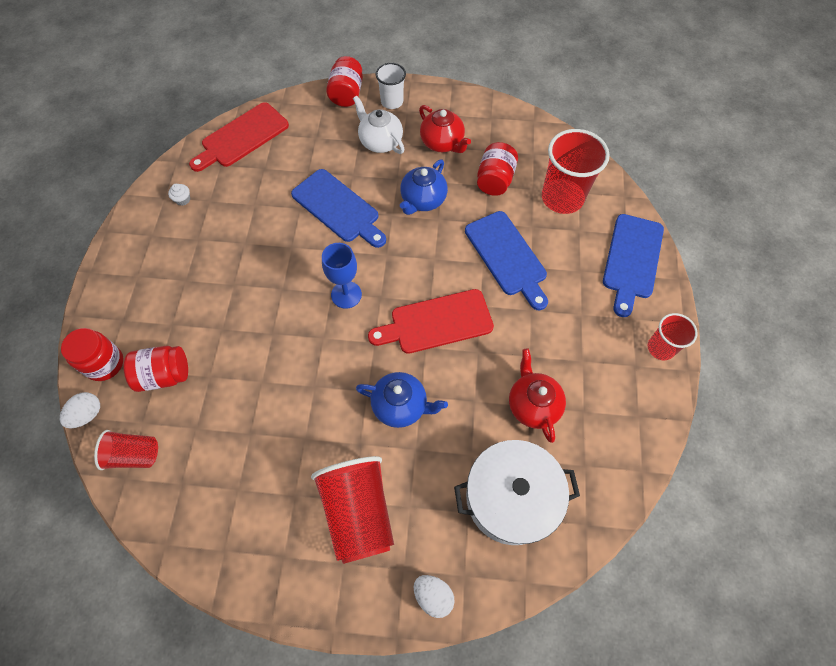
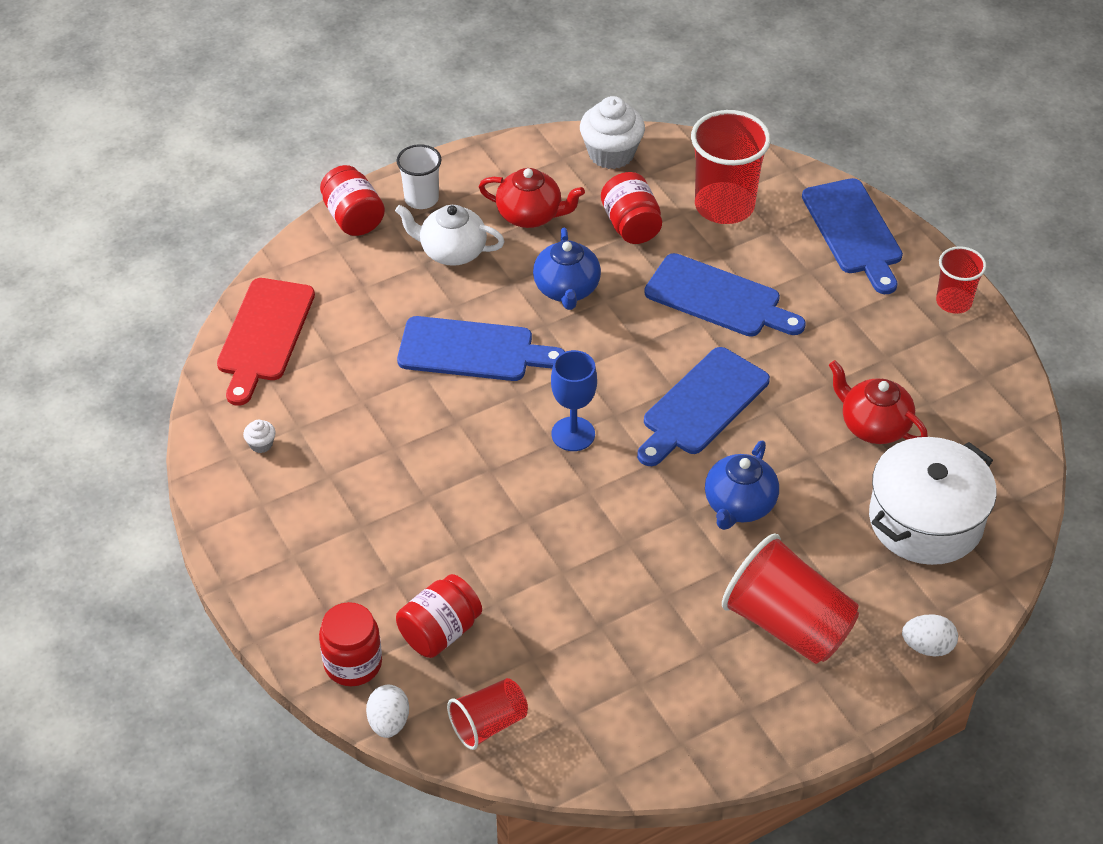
camera: 35 degrees left, 15 degrees down
blue teapot [356,372,448,428] -> blue teapot turned 135 degrees clockwise [705,440,779,530]
red cutting board [368,289,494,354] -> blue cutting board [637,347,770,466]
none -> white cupcake [580,96,645,169]

